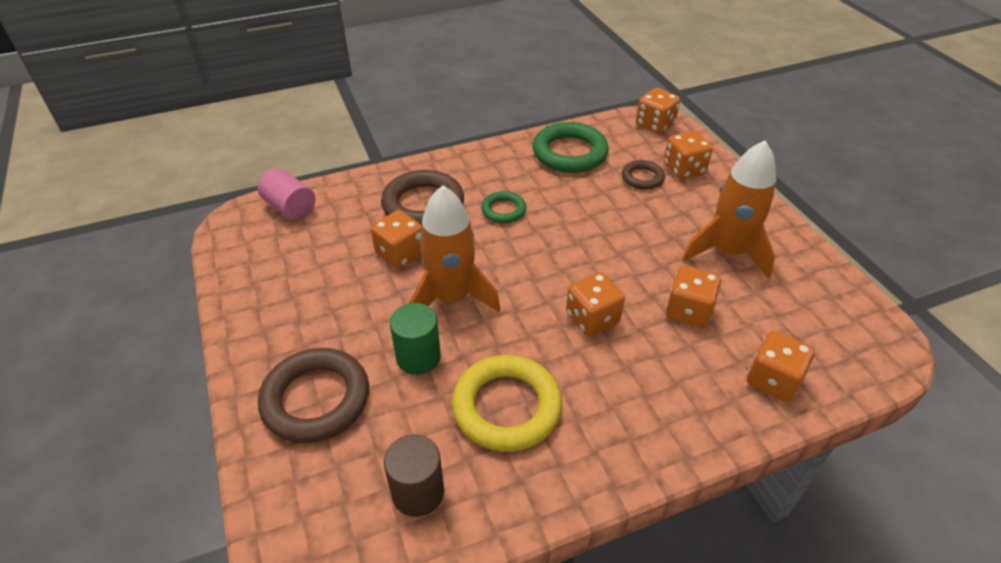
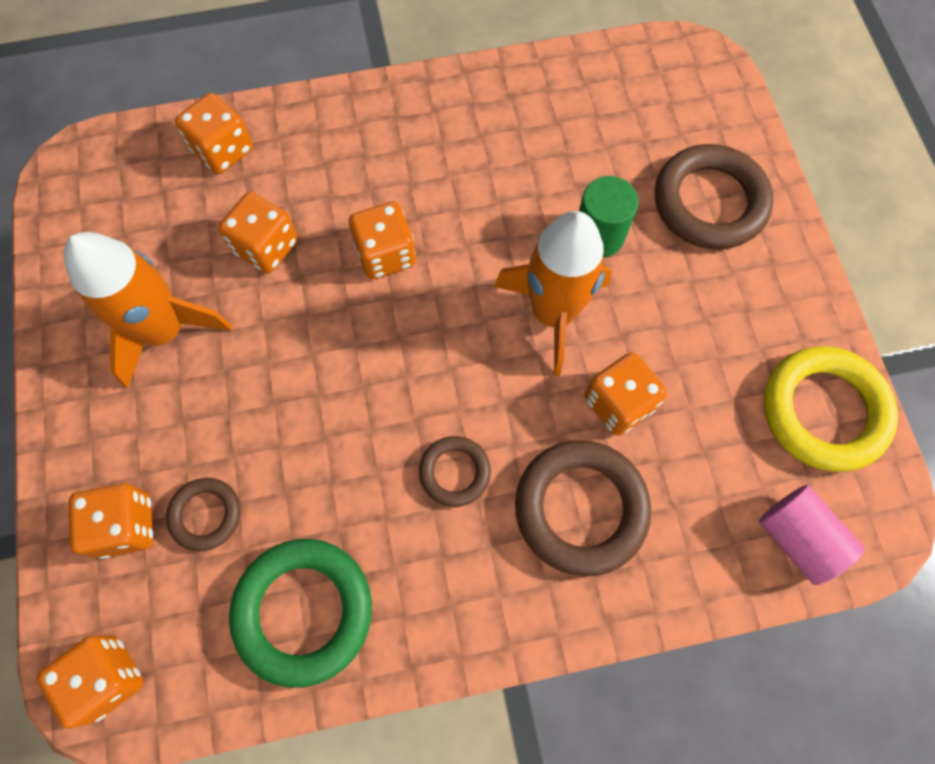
camera: 170 degrees left, 25 degrees up
brown cylinder [384,435,444,517] -> none
yellow ring [452,355,562,452] -> yellow ring moved to [764,346,898,472]
green ring [481,191,526,223] -> brown ring [419,436,491,507]

